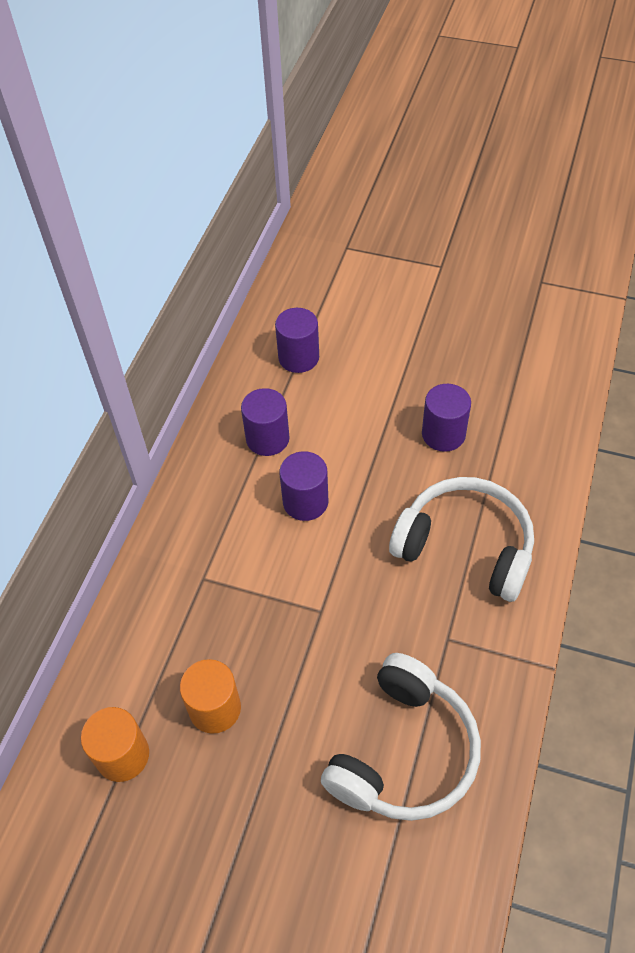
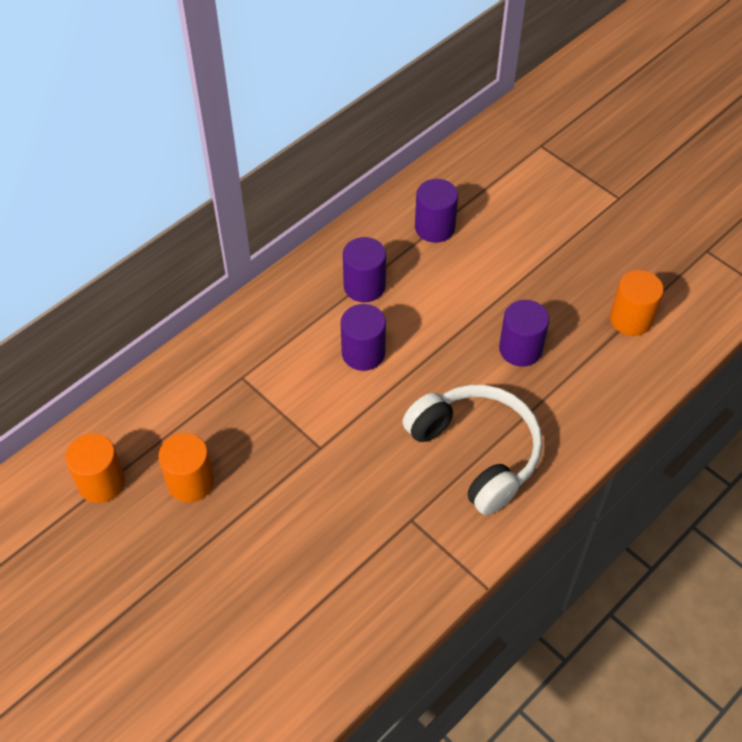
camera: 25 degrees right, 0 degrees up
white headphones [321,653,481,821] -> none
none -> orange cylinder [610,270,664,336]

